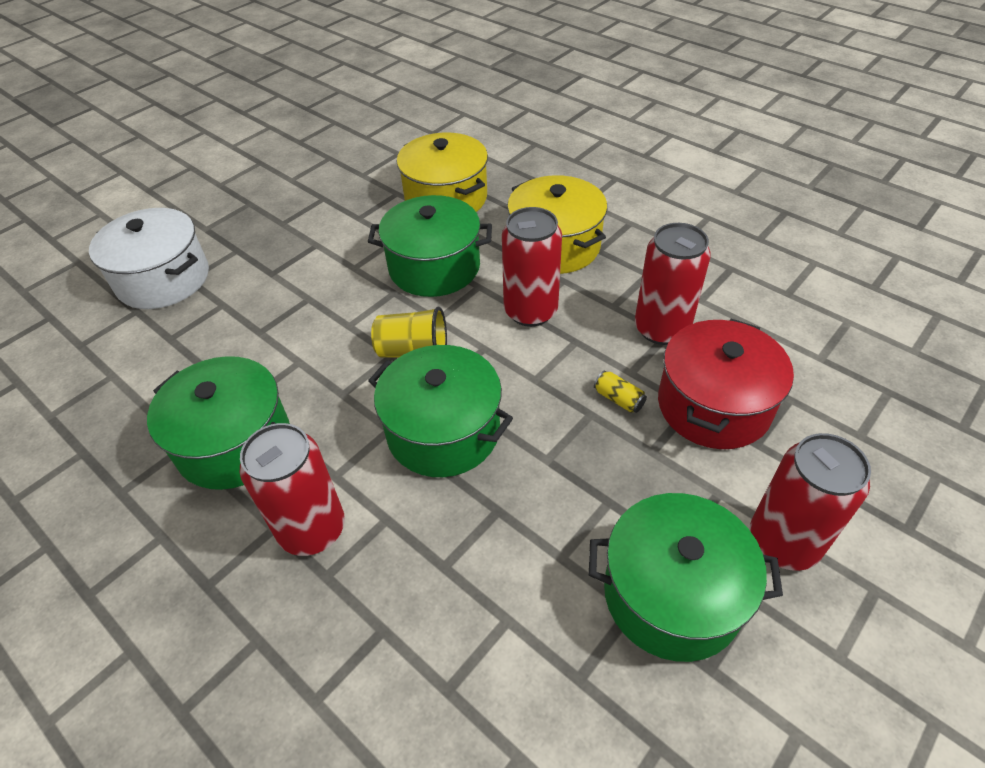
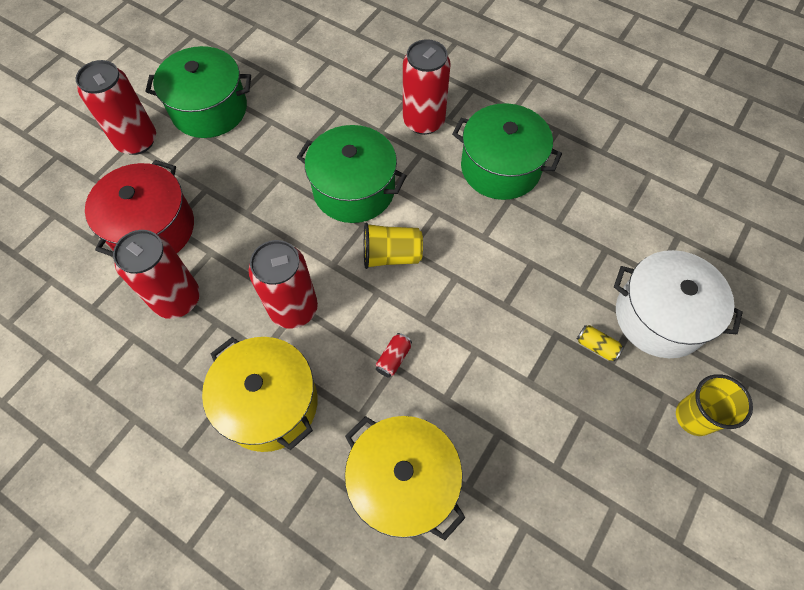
camera: 170 degrees right, 15 degrees up
green pot [368,195,492,297] -> red can [376,333,412,378]
yellow can [594,371,647,413] -> yellow can moved to [577,325,624,362]
none -> yellow cup [676,374,753,436]

